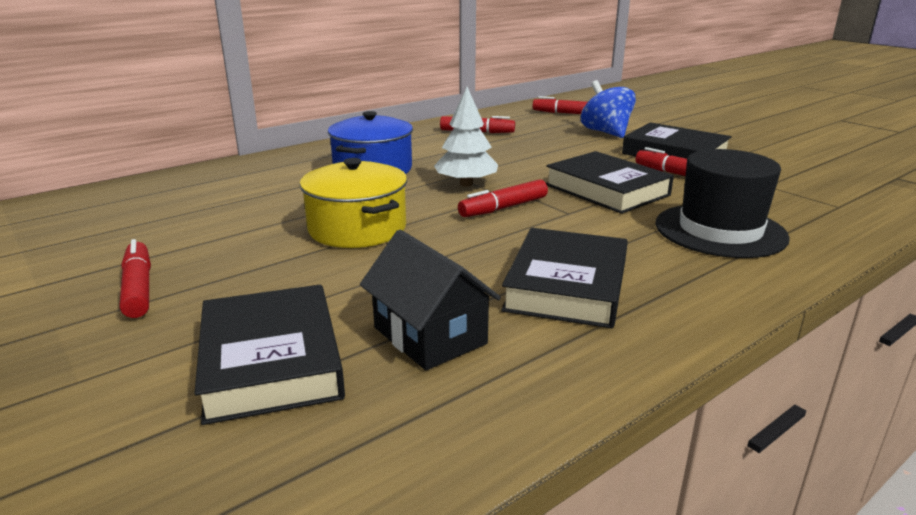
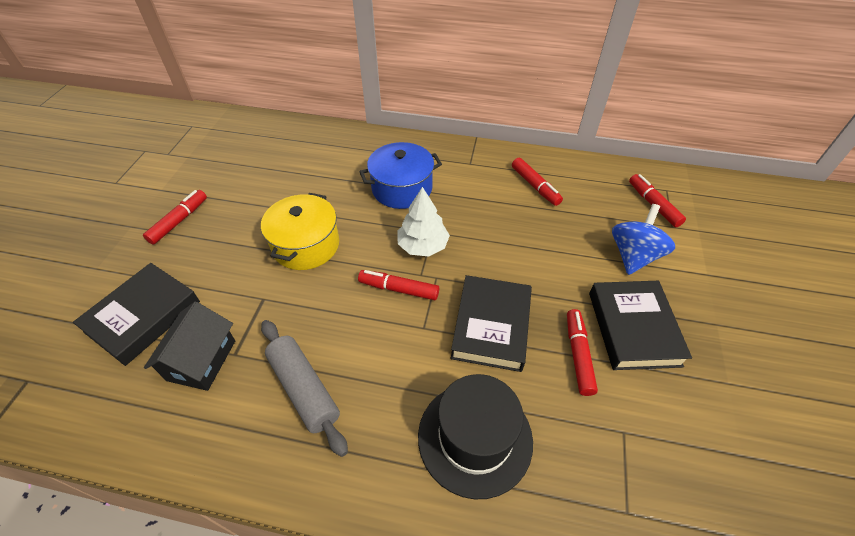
camera: 50 degrees right, 25 degrees up
black book [501,228,628,329] -> grey rolling pin [261,320,348,457]

